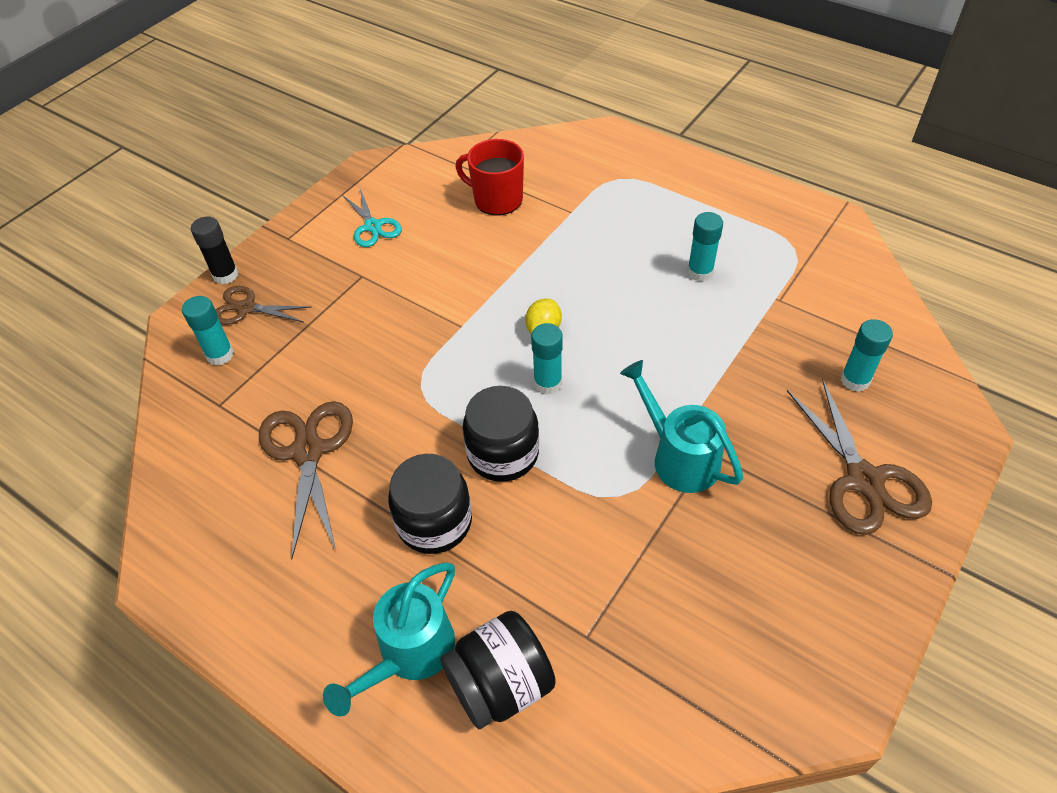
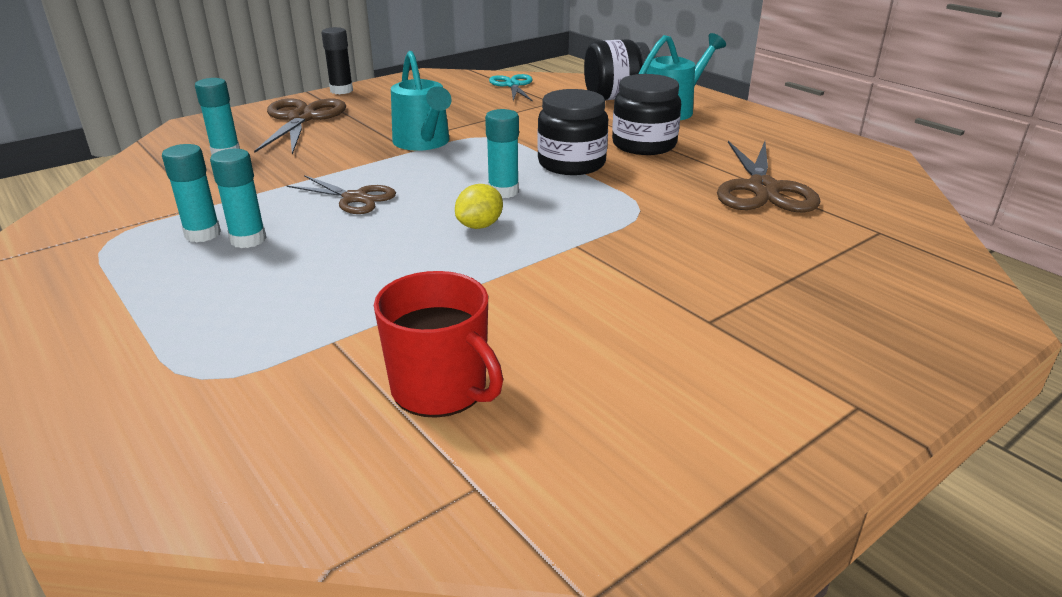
camera: 165 degrees left, 20 degrees down
turquoise glue stick [182,296,234,366] -> turquoise glue stick moved to [162,144,221,242]
black glue stick [191,216,238,284] -> black glue stick moved to [321,27,353,94]
brown scissors [216,286,312,325] -> brown scissors moved to [287,175,396,214]
turquoise scissors [342,189,402,247] -> turquoise scissors moved to [489,74,533,101]

